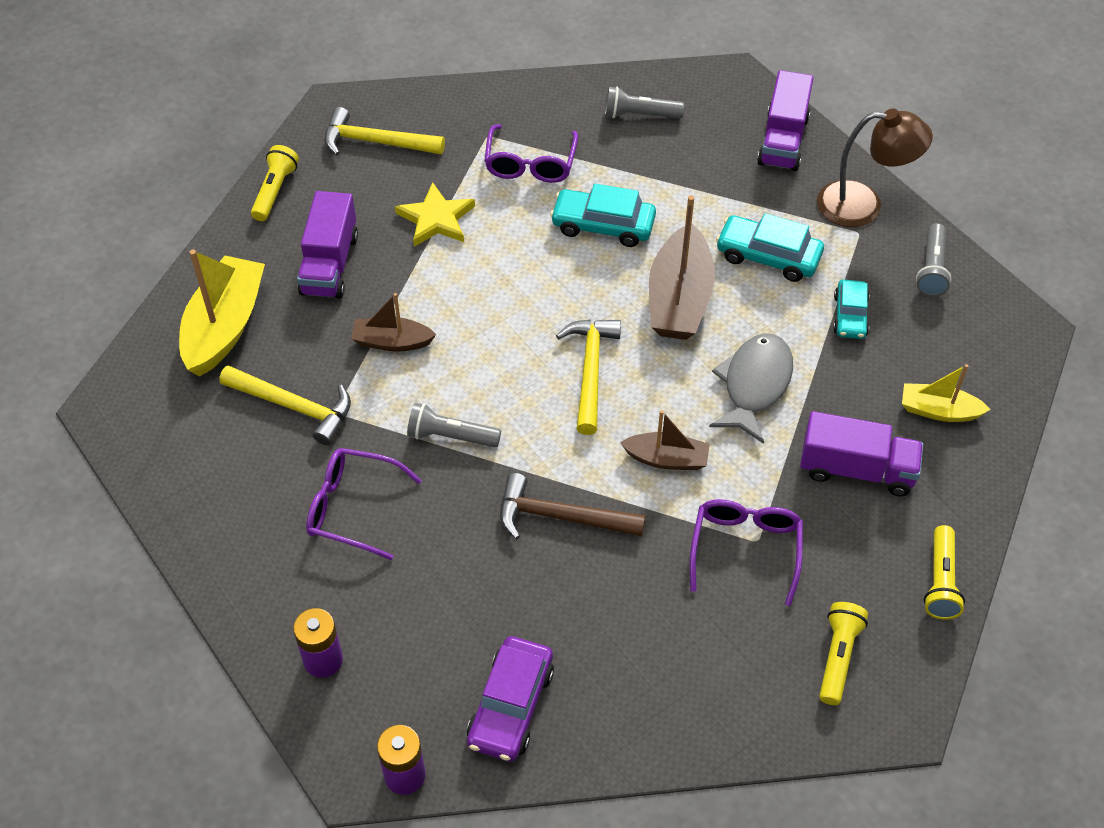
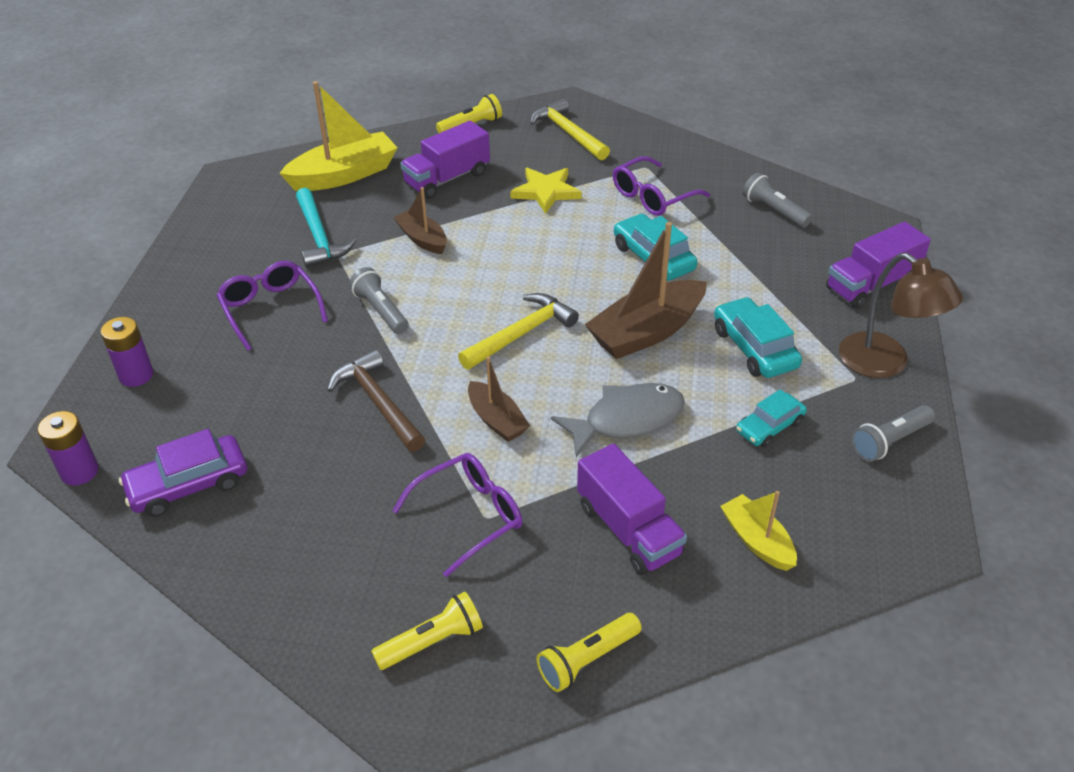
camera: 45 degrees right, 10 degrees down
yellow hammer [219,365,351,445] -> turquoise hammer [296,188,356,267]

